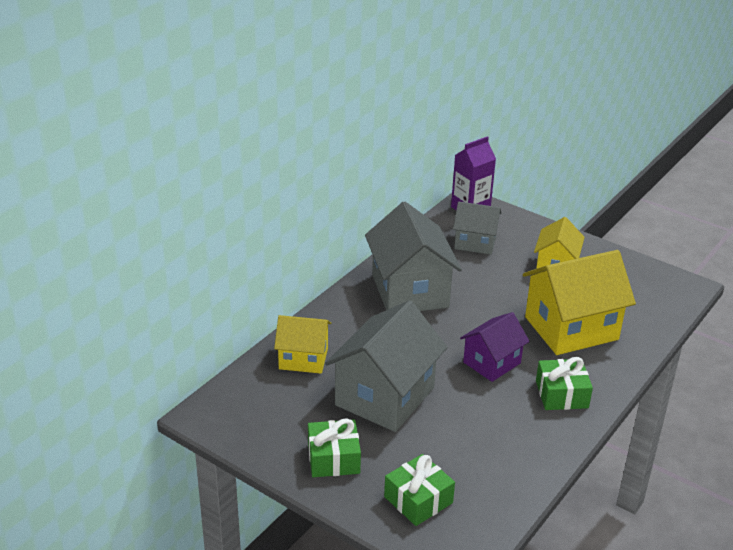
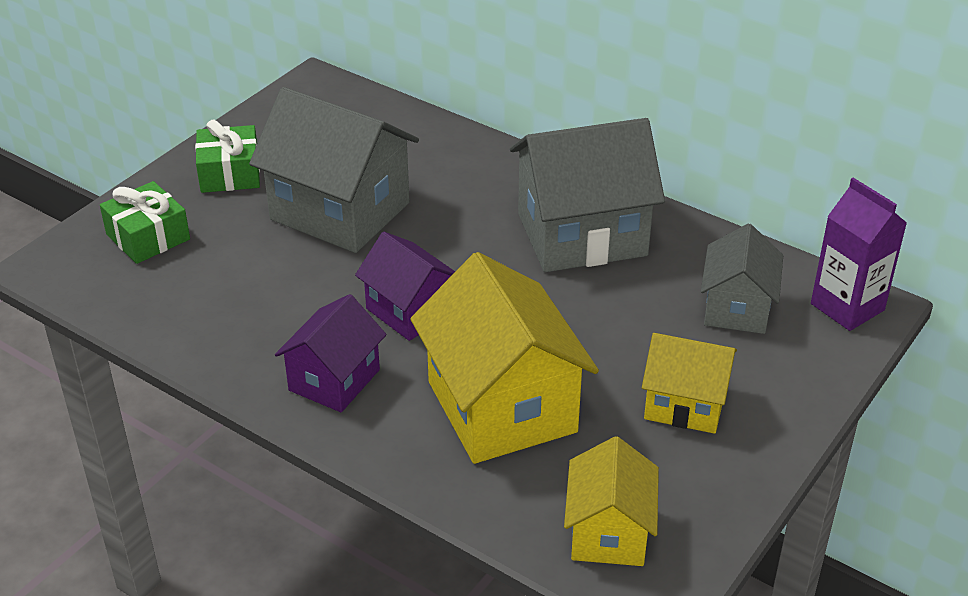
camera: 90 degrees right, 5 degrees up
yellow house [274,315,331,374] -> yellow house moved to [564,436,659,566]
green gift [536,357,593,410] -> purple house [275,294,387,412]

